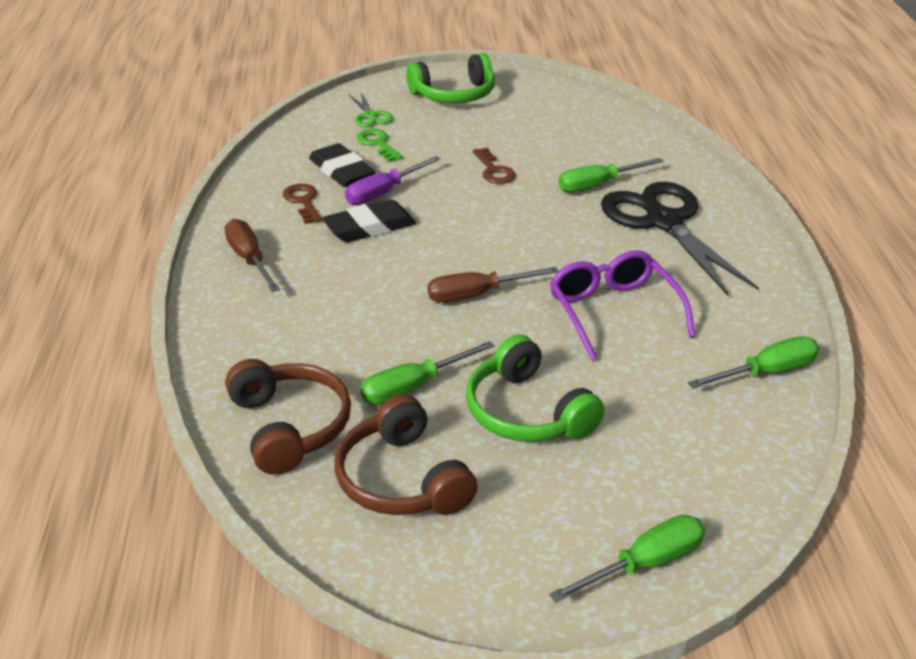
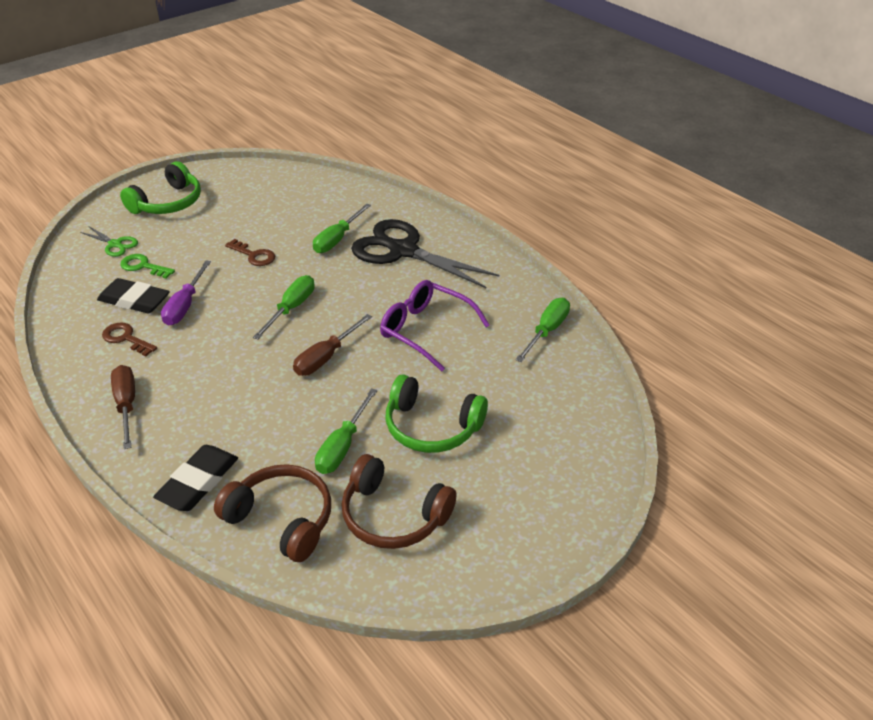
camera: 35 degrees left, 5 degrees up
brown screwdriver [224,219,280,292] -> brown screwdriver turned 45 degrees clockwise [111,365,135,449]
black eraser [322,200,416,242] -> black eraser moved to [153,445,238,511]
green screwdriver [549,515,705,603] -> green screwdriver moved to [253,275,315,339]

